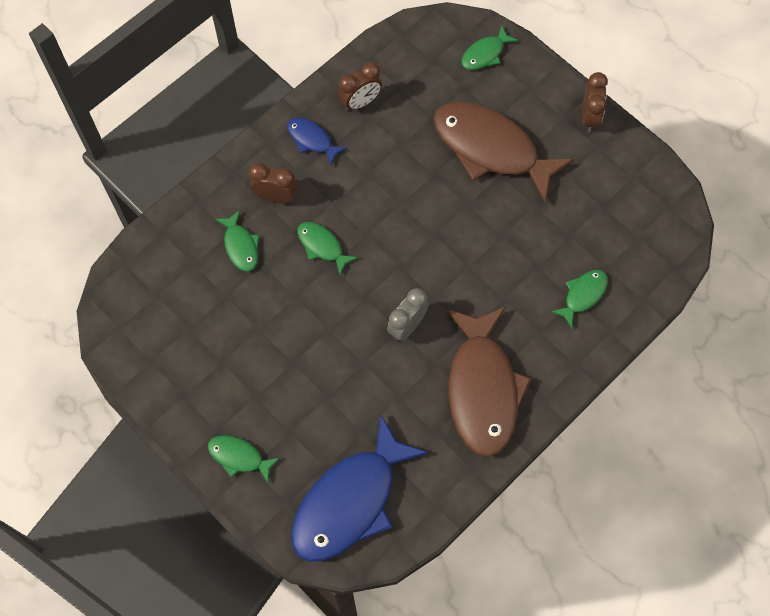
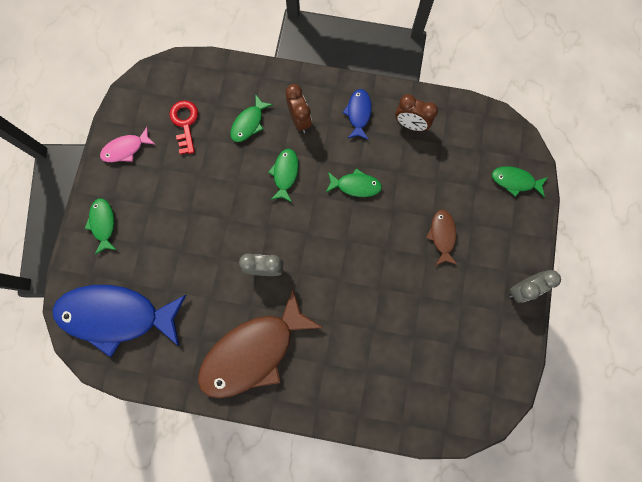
camera: 55 degrees right, 10 degrees up
brown fish [433,102,574,202] -> brown fish [426,210,458,265], size x0.45
green fish [551,270,608,328] -> green fish moved to [326,168,382,197]
brown clock [582,72,608,132] -> grey clock [509,270,561,303]
none -> pink fish [100,127,156,162]
none -> red key [169,100,198,155]

